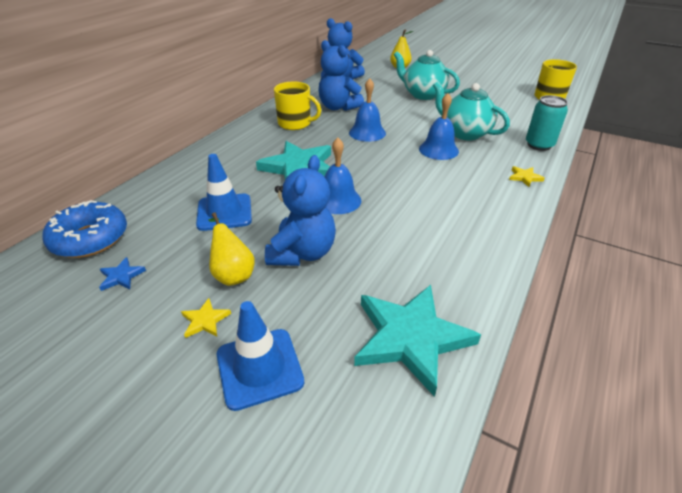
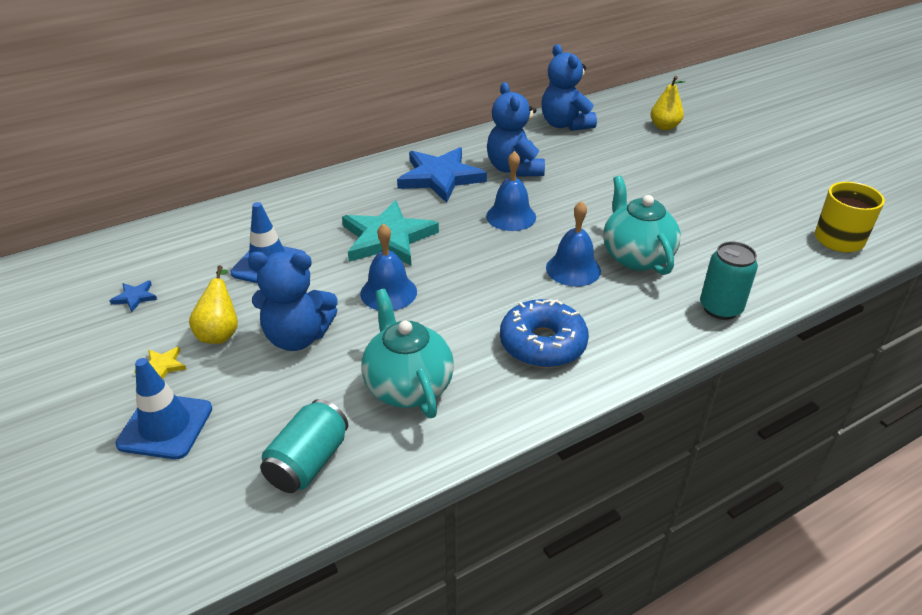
camera: 30 degrees right, 0 degrees up
blue donut [42,200,127,258] -> blue donut moved to [500,299,589,368]
blue teddy bear [265,155,336,266] -> blue teddy bear turned 45 degrees clockwise [248,251,338,351]
yellow mug [274,82,321,130] -> blue star [397,147,487,203]
turquoise star [354,285,481,397] -> turquoise can [260,399,348,493]
turquoise teapot [394,50,460,100] -> turquoise teapot moved to [361,289,454,418]
yellow star [509,166,545,187] -> none

